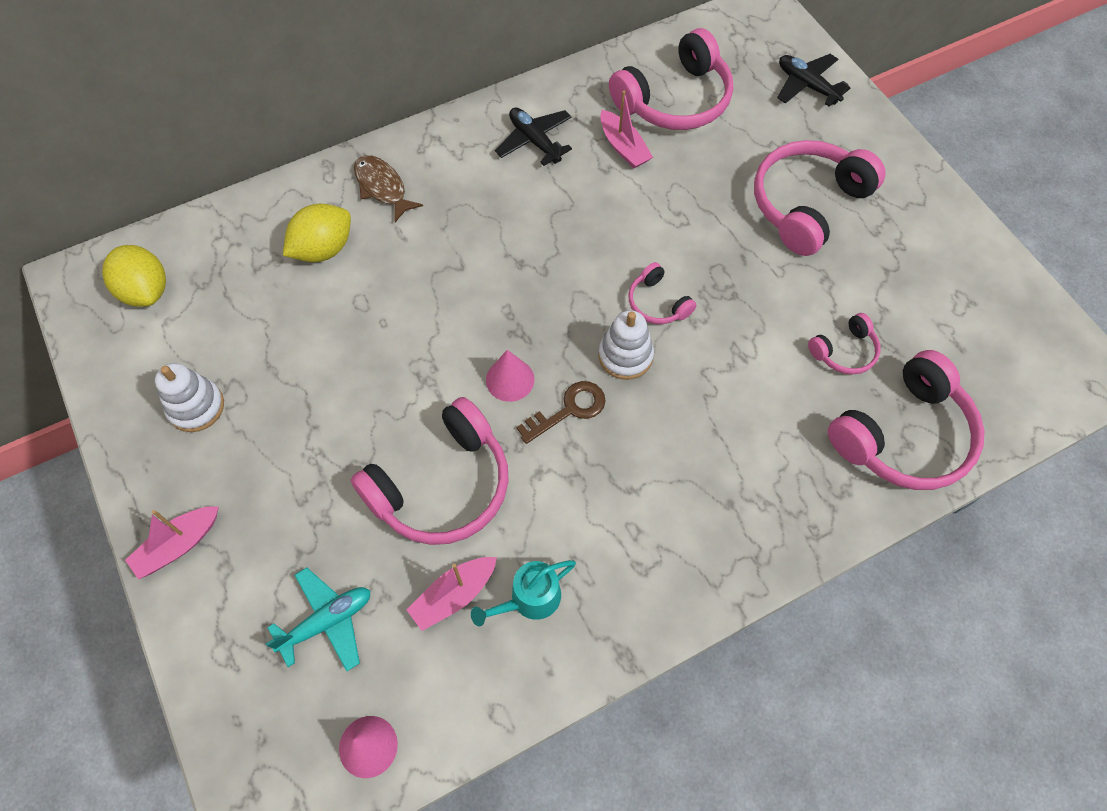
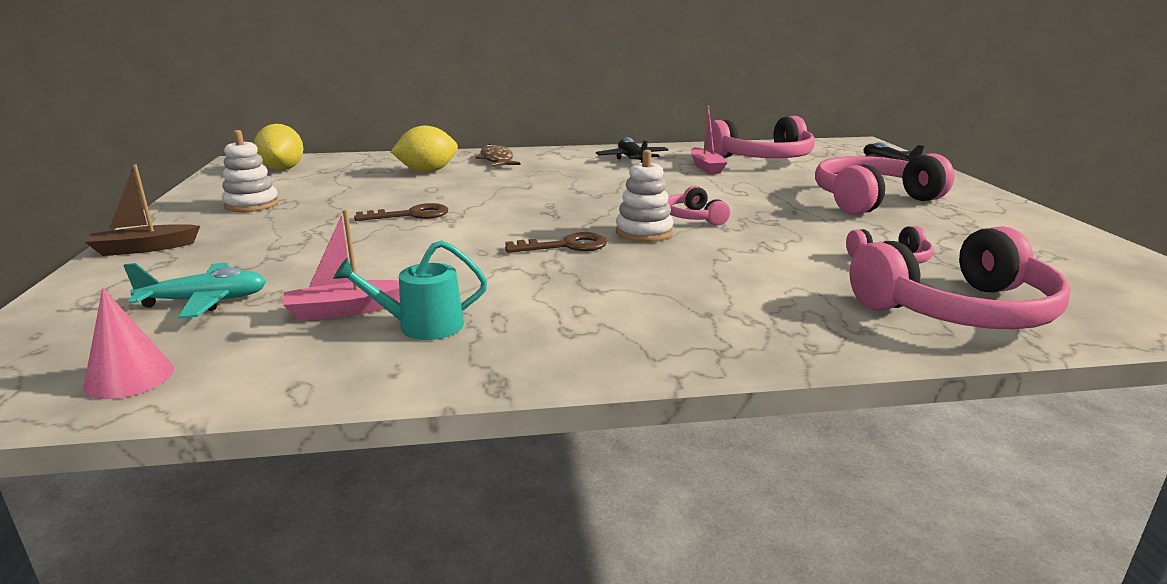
camera: 20 degrees right, 40 degrees down
pink boat [125,506,219,580] -> brown boat [85,164,200,256]
pink headphones [351,397,508,545] -> none
pink cone [486,350,534,402] -> none
none -> brown key [354,203,448,221]

